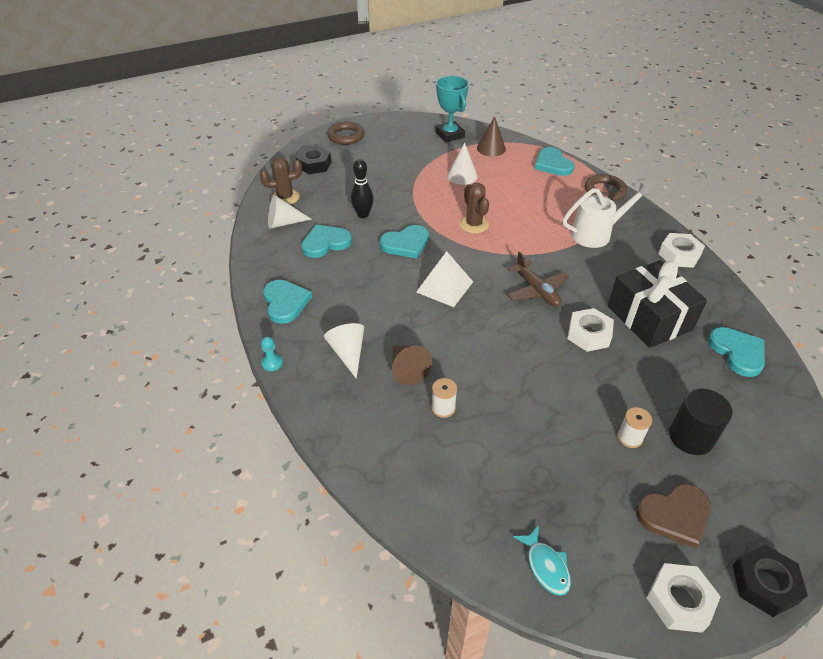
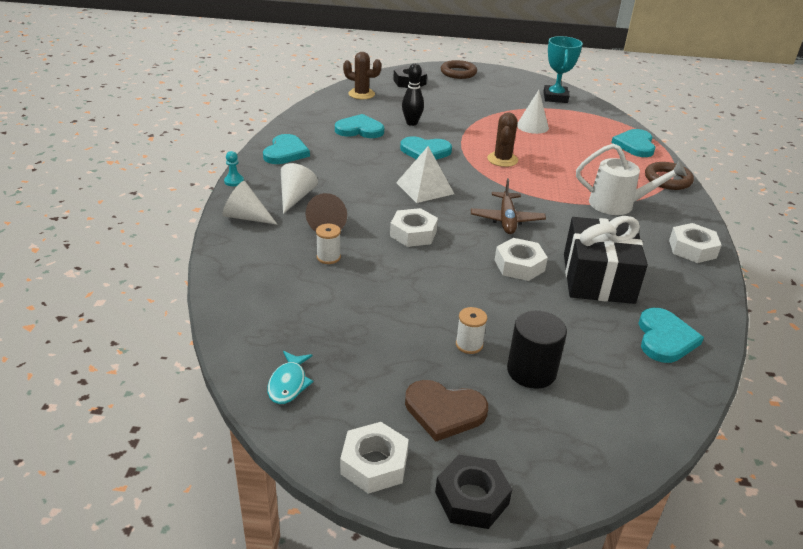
camera: 30 degrees right, 10 degrees down
white cone [268,195,312,229] -> white cone moved to [223,181,277,225]
brown cone [477,116,506,157] -> none
none -> white nut [390,208,438,247]

